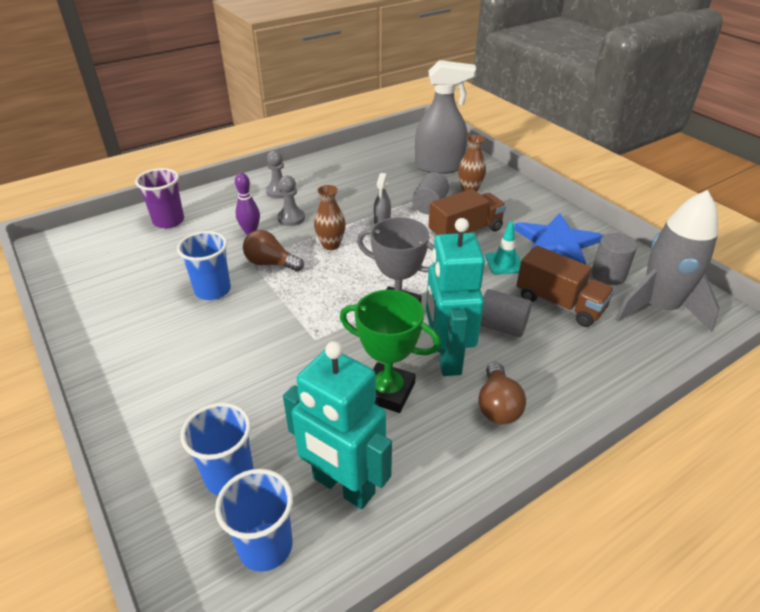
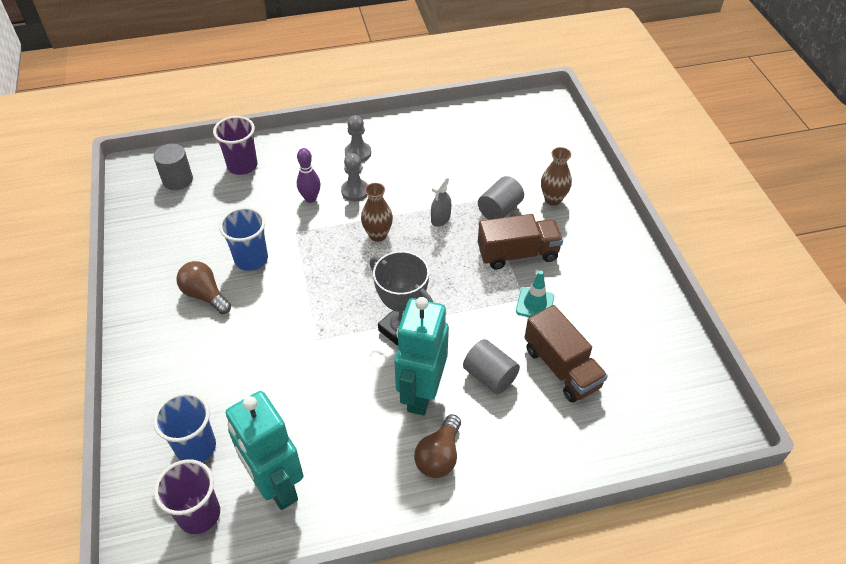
camera: 20 degrees right, 10 degrees up
blue cup [215,469,293,572] -> purple cup [154,459,220,534]
brown light bulb [243,230,304,272] -> brown light bulb moved to [176,261,231,314]
green trophy [340,290,441,413] -> none
grey spray bottle [415,60,476,174] -> none
blue star [514,213,603,264] -> none
grey cylinder [591,233,637,285] -> grey cylinder moved to [154,144,193,190]
grey rocket [615,190,720,332] -> none

